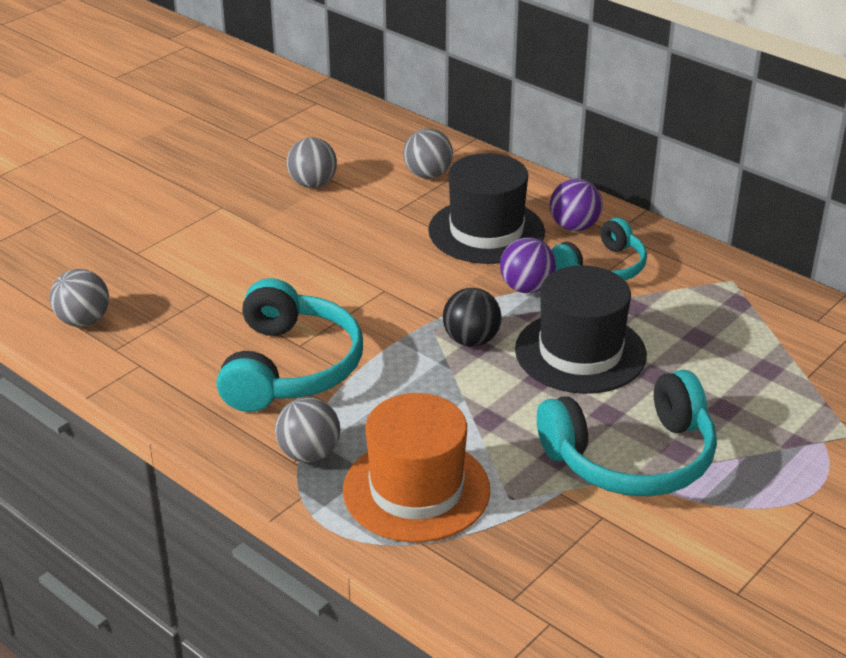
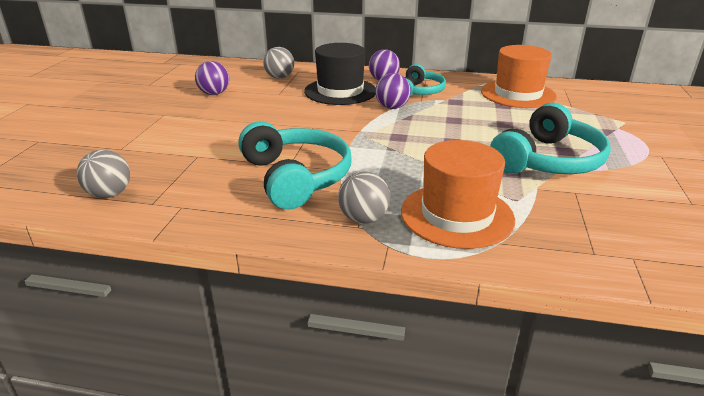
camera: 30 degrees left, 5 degrees down
grey ball [287,137,337,188] -> purple ball [195,61,229,95]
black ball [443,288,502,347] -> none
black hat [515,265,647,394] -> none
none -> orange hat [481,45,557,108]

